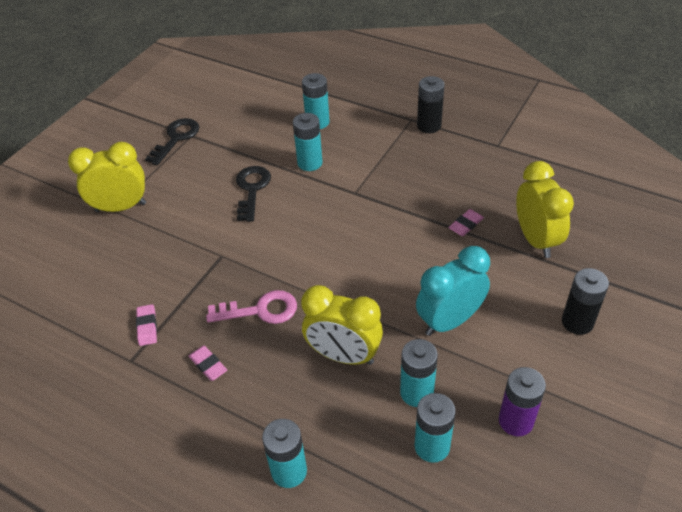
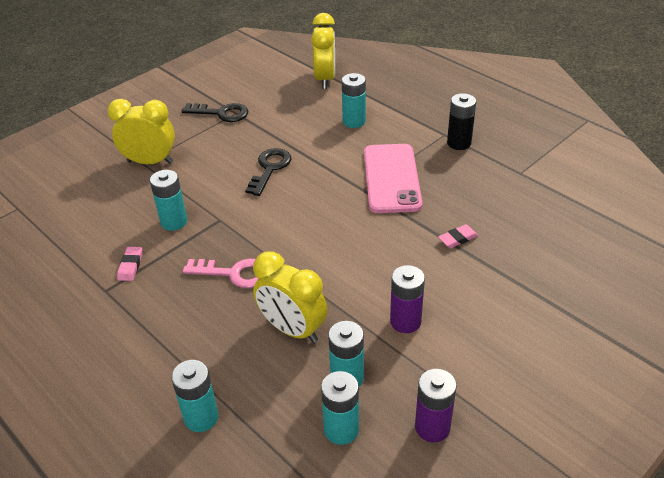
camera: 15 degrees right, 5 degrees down
black key [145,118,199,165] -> black key turned 60 degrees clockwise [182,103,248,122]
pink eraser [189,346,227,381] -> none
turquoise battery [293,113,323,171] -> turquoise battery moved to [150,170,187,231]
turquoise clock [416,246,490,336] -> purple battery [390,265,425,333]
yellow clock [516,161,574,258] -> yellow clock moved to [311,13,335,89]
black battery [562,268,609,335] -> none
none -> pink phone [364,144,423,213]

